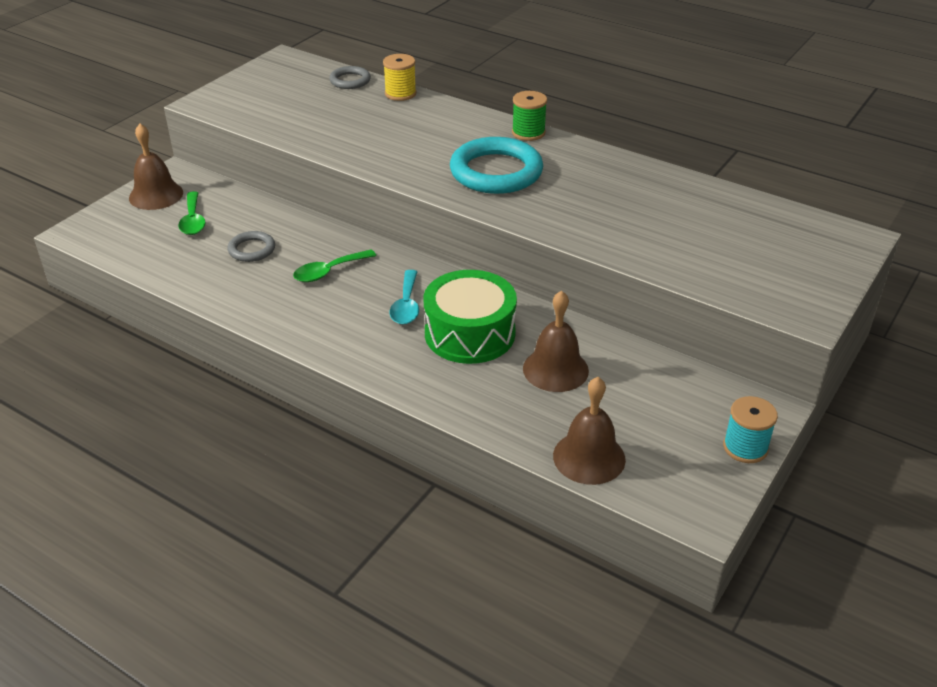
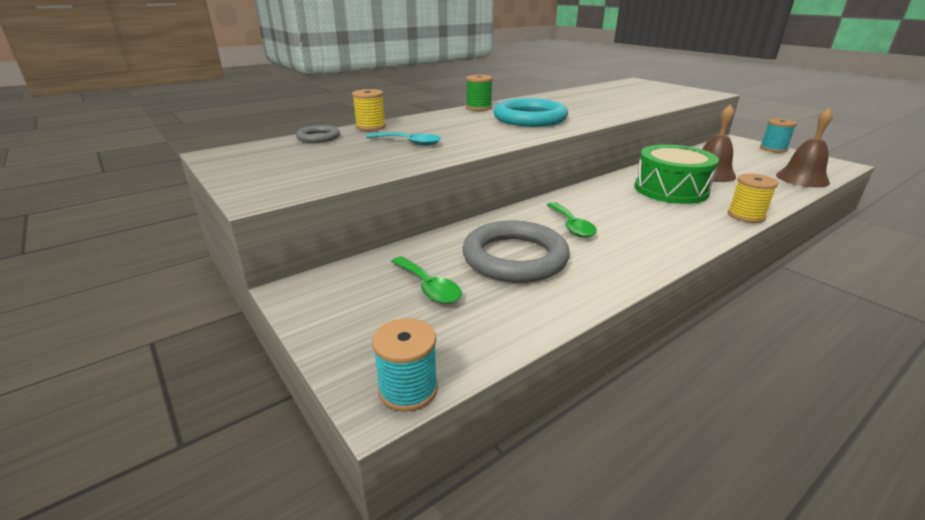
camera: 70 degrees left, 10 degrees down
brown bell [129,123,183,210] -> none
green spoon [178,191,206,235] -> green spoon turned 45 degrees clockwise [391,256,462,304]
grey ring [227,231,275,262] -> grey ring [463,221,570,283], size x1.97
turquoise spoon [390,270,419,324] -> turquoise spoon moved to [366,132,441,146]
none -> turquoise spool [372,318,438,412]
none -> yellow spool [728,174,778,223]

